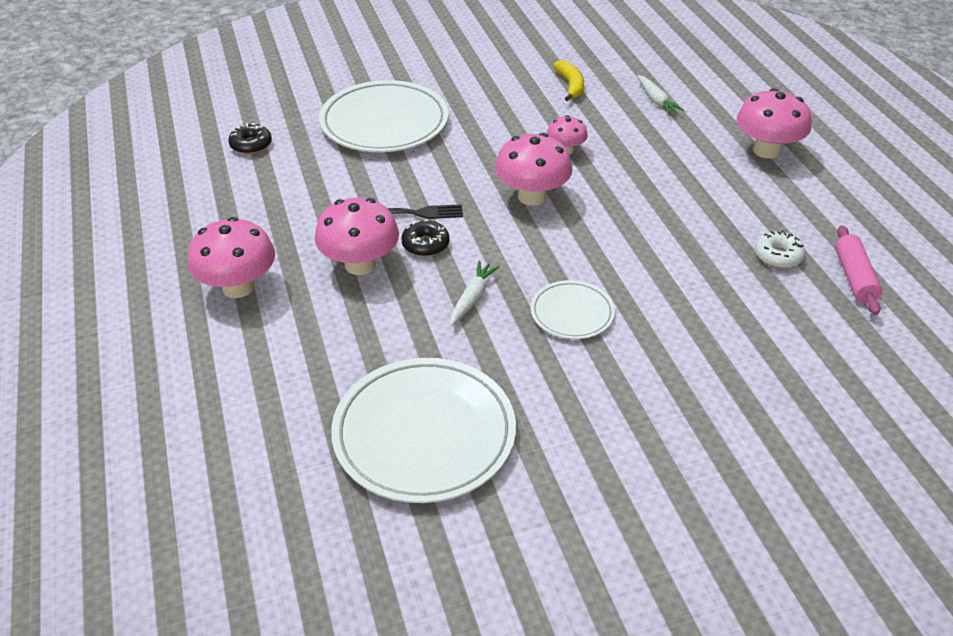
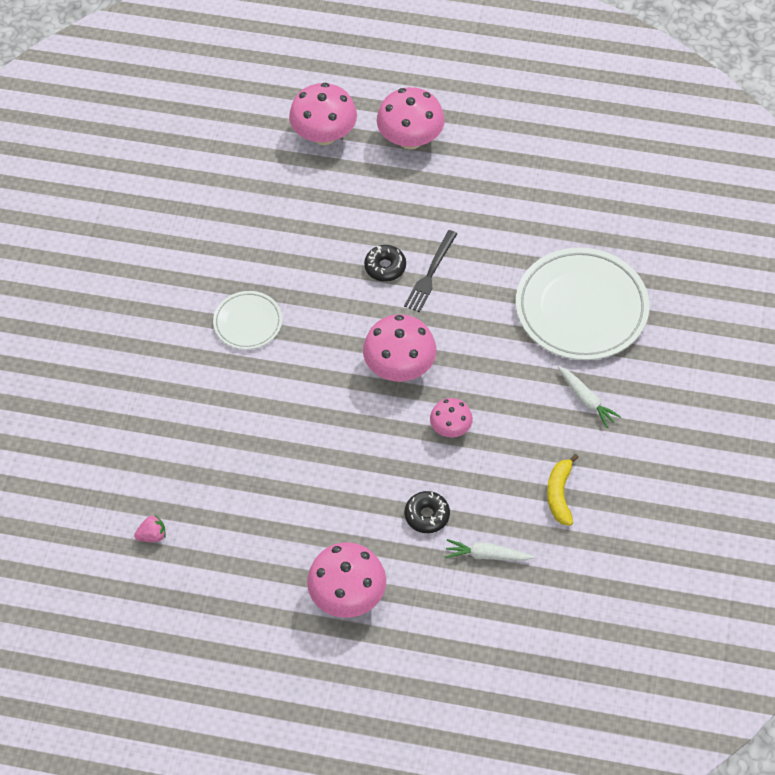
camera: 120 degrees right, 15 degrees up
black donut [228,123,272,154] -> black donut moved to [405,491,450,533]
pink mushroom [315,198,399,275] -> pink mushroom moved to [289,83,357,145]
white plate [331,358,516,503] -> none
white carrot [450,261,500,326] -> white carrot moved to [558,366,621,428]
yellow banana [553,60,584,101] -> yellow banana turned 75 degrees clockwise [547,454,579,526]
white donut [755,230,805,268] -> none
pink rolling pin [835,225,882,315] -> pink strawberry [134,515,166,542]

